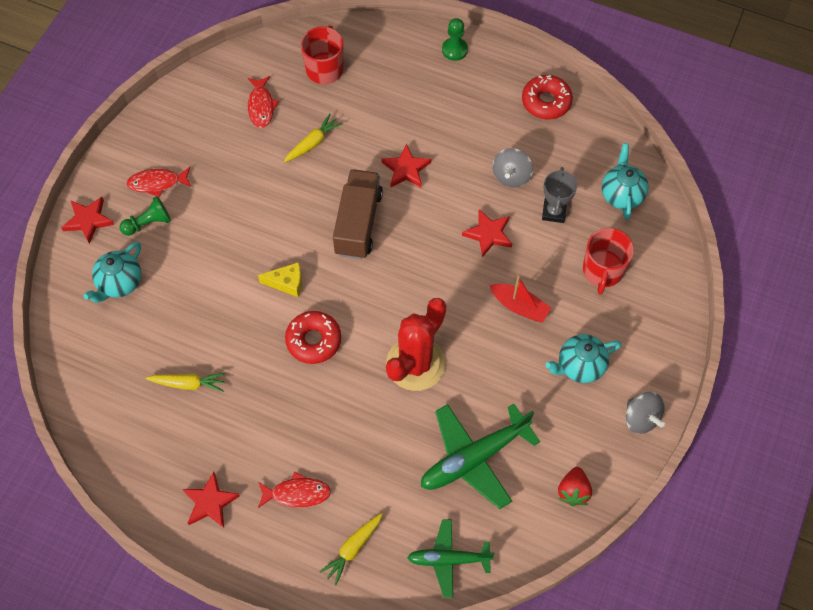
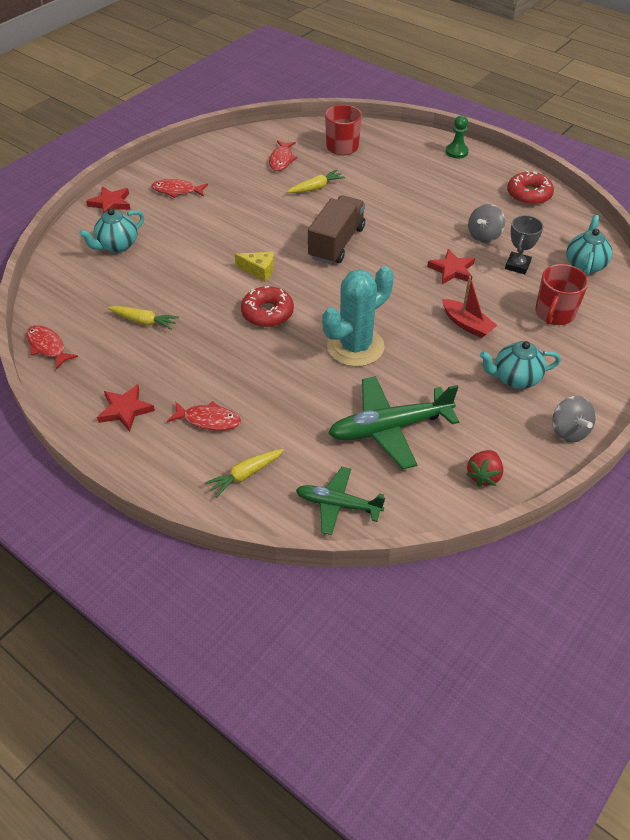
camera: 15 degrees right, 15 degrees down
green pawn [120,196,171,236] -> none
red star [381,143,431,188] -> none
red cactus [386,298,447,391] -> turquoise cactus [322,266,394,367]
none -> red fish [26,325,78,369]

